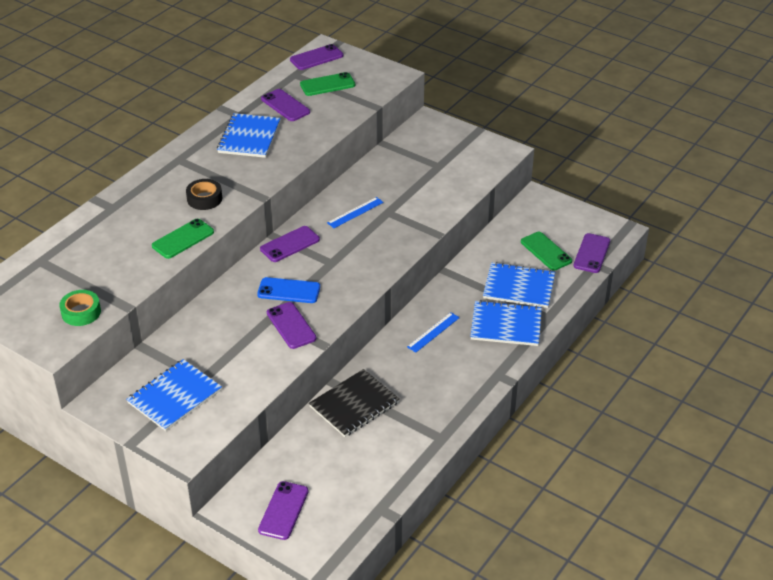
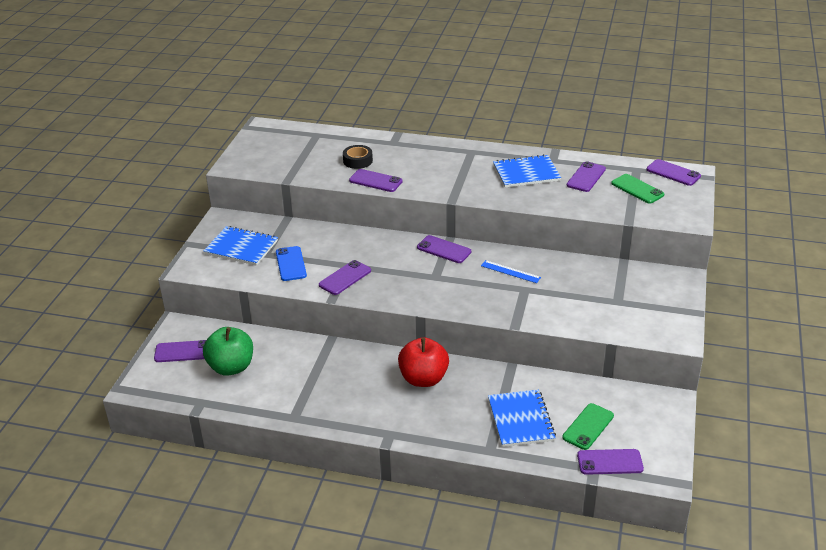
camera: 70 degrees right, 5 degrees down
green tape [59,290,101,326] -> none
green phone [152,219,214,259] -> purple phone [349,169,402,192]
black tape [186,179,222,210] -> black tape moved to [343,145,373,169]
blue phone [257,277,320,303] -> blue phone moved to [276,246,307,281]
black notebook [309,369,400,437] -> none
blue ruler [407,312,460,353] -> red apple [398,337,449,387]
blue notebook [470,300,542,346] -> none
none -> green apple [203,327,253,376]

